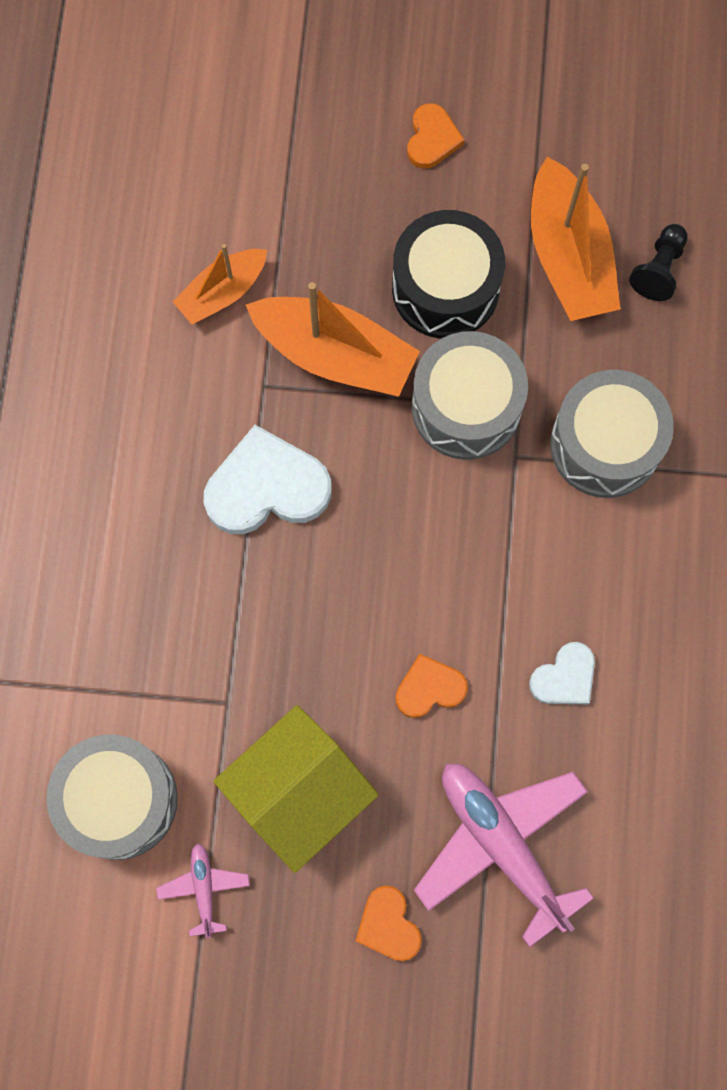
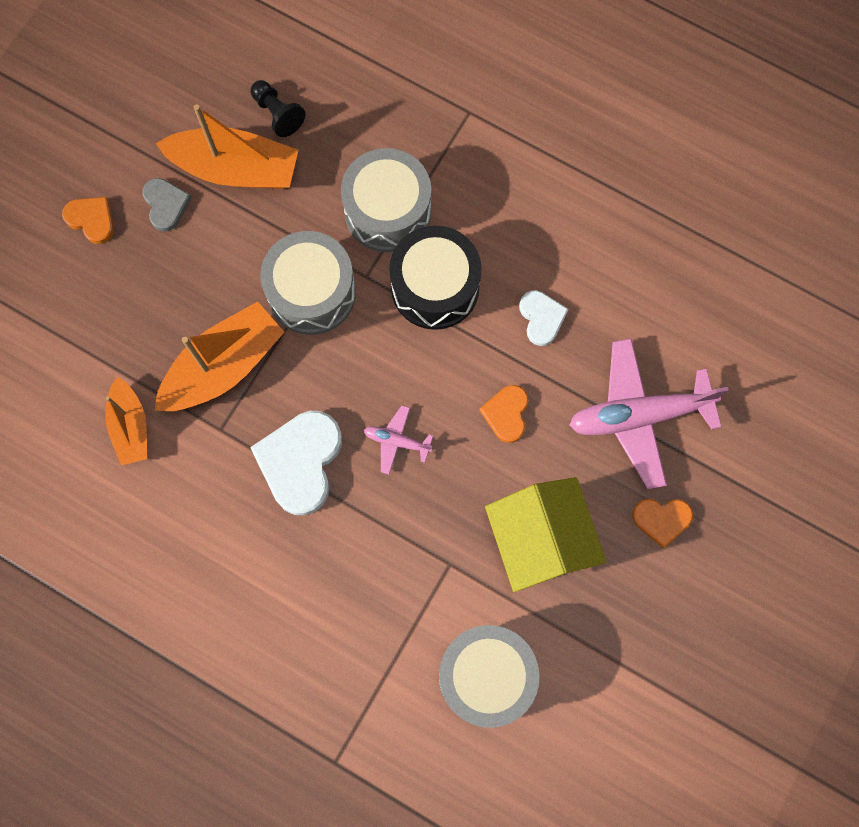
camera: 65 degrees left, 0 degrees up
pink plane [156,843,250,938] -> pink plane moved to [364,405,433,474]
black drum [392,210,505,339] -> black drum moved to [389,226,482,330]
none -> grey heart [142,178,192,232]

